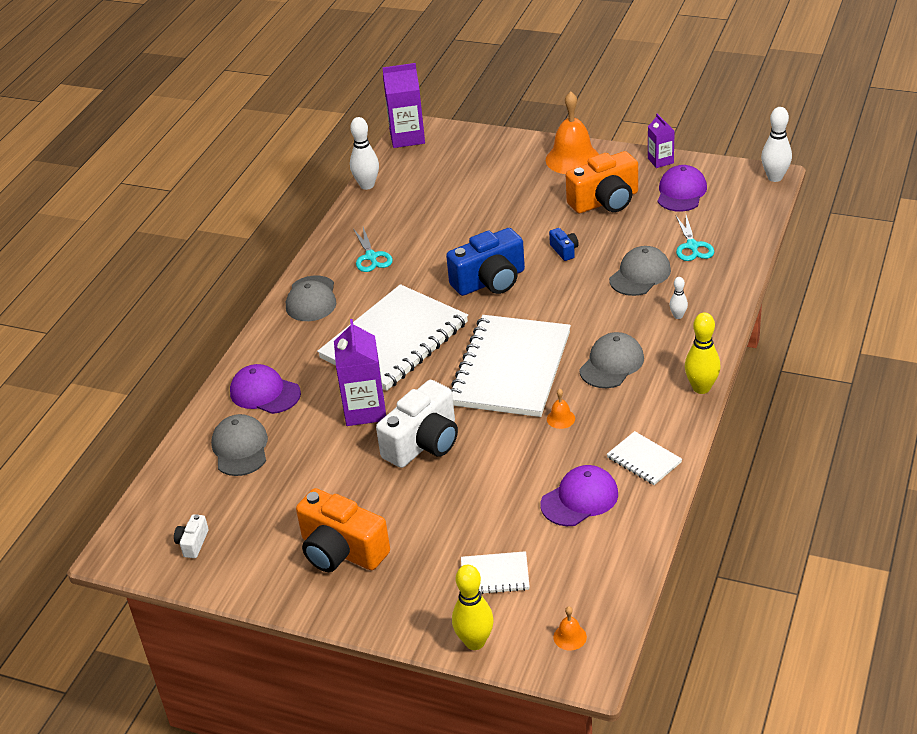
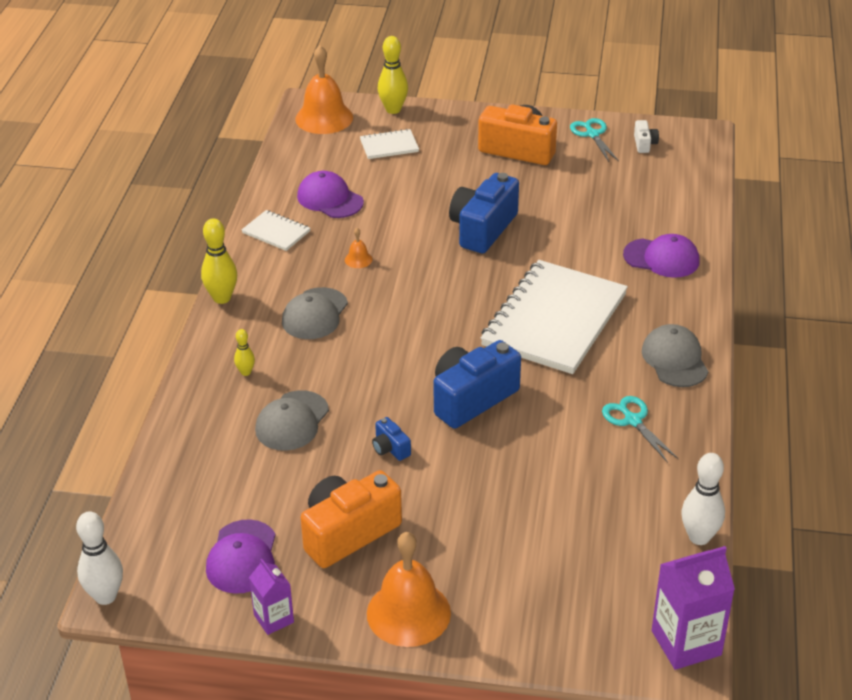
camera: 165 degrees right, 0 degrees up
grey cap [211,414,268,476] -> none
purple carton [334,319,386,426] -> none
white camera [376,380,458,468] -> blue camera [449,173,519,253]
white notebook [451,315,571,417] -> none
purple cap [541,465,618,526] -> purple cap turned 90 degrees clockwise [297,171,364,218]
orange bell [553,606,587,651] -> orange bell [295,45,353,134], size x2.35
white bowling pin [670,277,688,319] -> yellow bowling pin [234,329,255,376]
turquoise scissors [676,215,714,261] -> turquoise scissors moved to [570,118,619,162]

